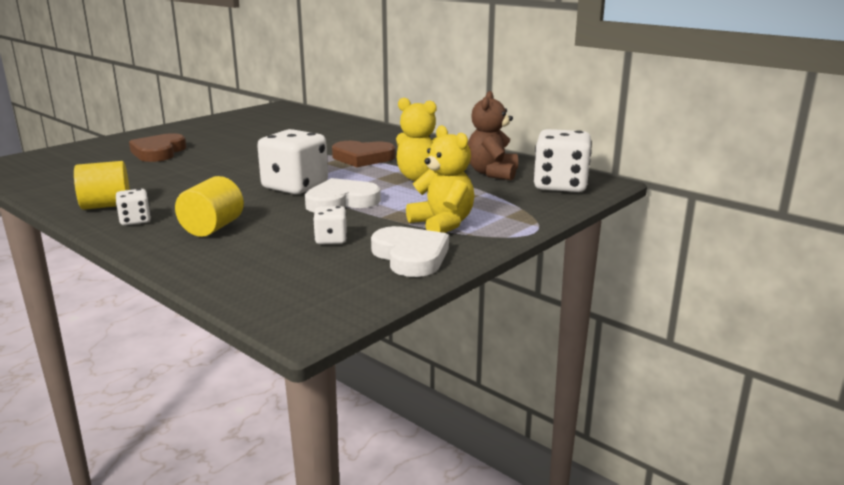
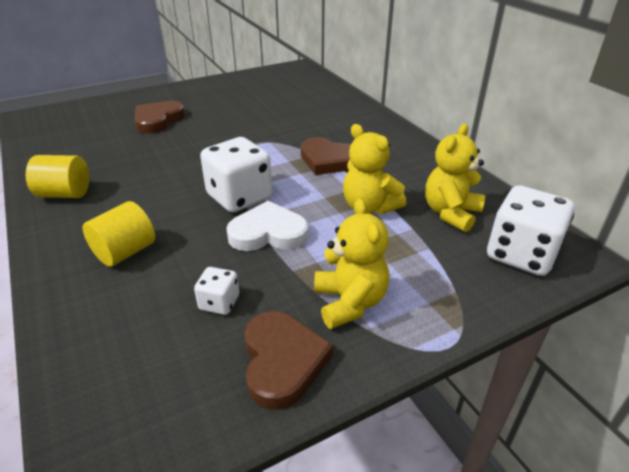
camera: 20 degrees right, 15 degrees up
white dice [116,189,151,225] -> none
white heart [371,226,449,277] -> brown heart [244,311,333,410]
brown teddy bear [468,91,518,180] -> yellow teddy bear [425,124,485,232]

